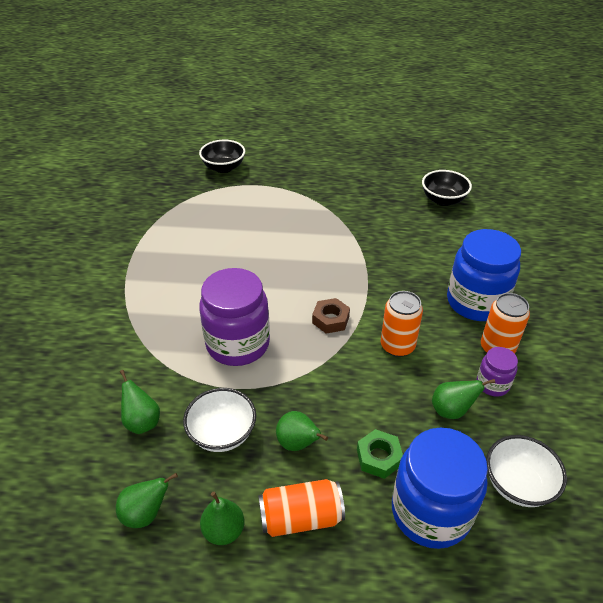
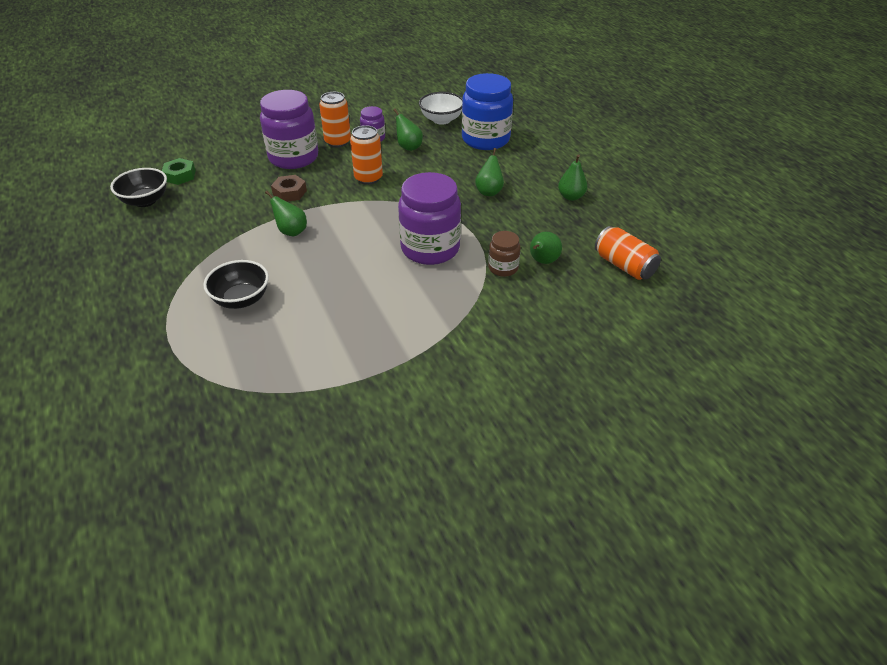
camera: 120 degrees left, 0 degrees up
green pear [116,473,178,528] -> green pear moved to [265,191,307,236]
white bowl [183,388,256,452] -> none
black bowl [199,140,245,173] -> black bowl moved to [203,260,269,309]
orange can [258,479,345,537] -> orange can moved to [595,226,661,280]
brown nut [312,298,350,334] -> brown nut moved to [271,175,307,202]
green nut [357,429,403,479] -> green nut moved to [162,158,196,185]
blue jar [447,229,521,321] -> purple jar [260,90,318,169]
none -> brown jar [488,231,521,277]

